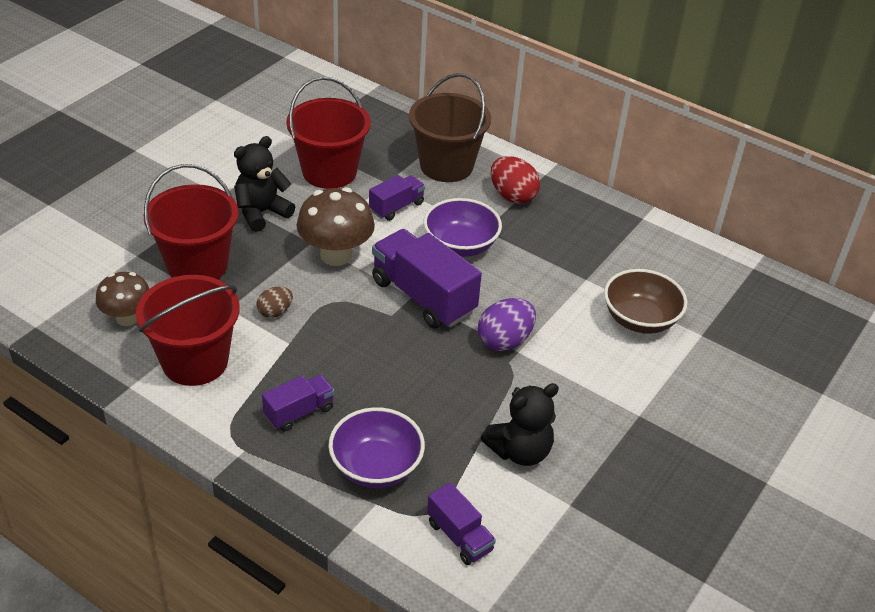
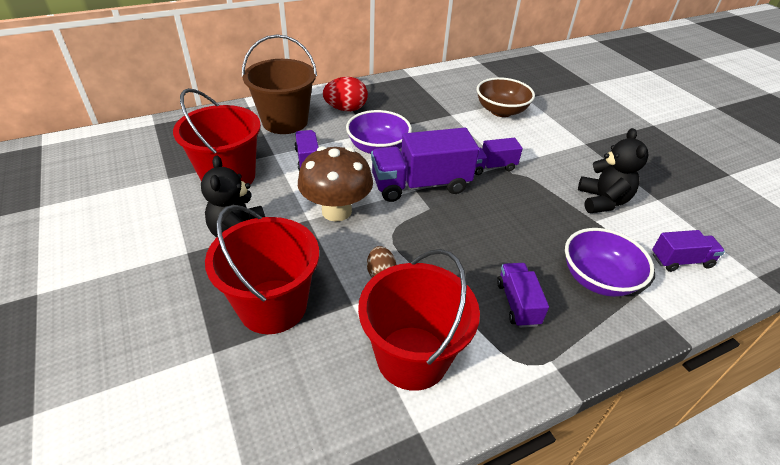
camera: 60 degrees left, 0 degrees up
brown mushroom [96,272,150,326] -> none
purple egg [478,298,536,351] -> purple truck [475,138,523,175]

